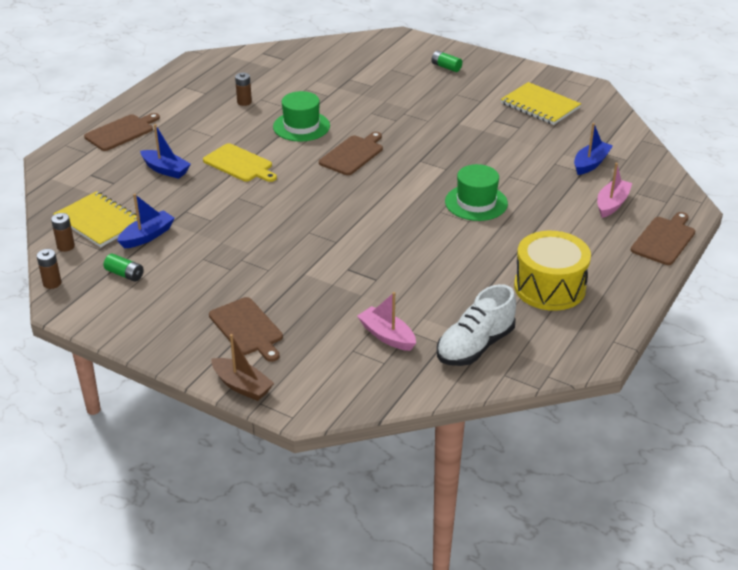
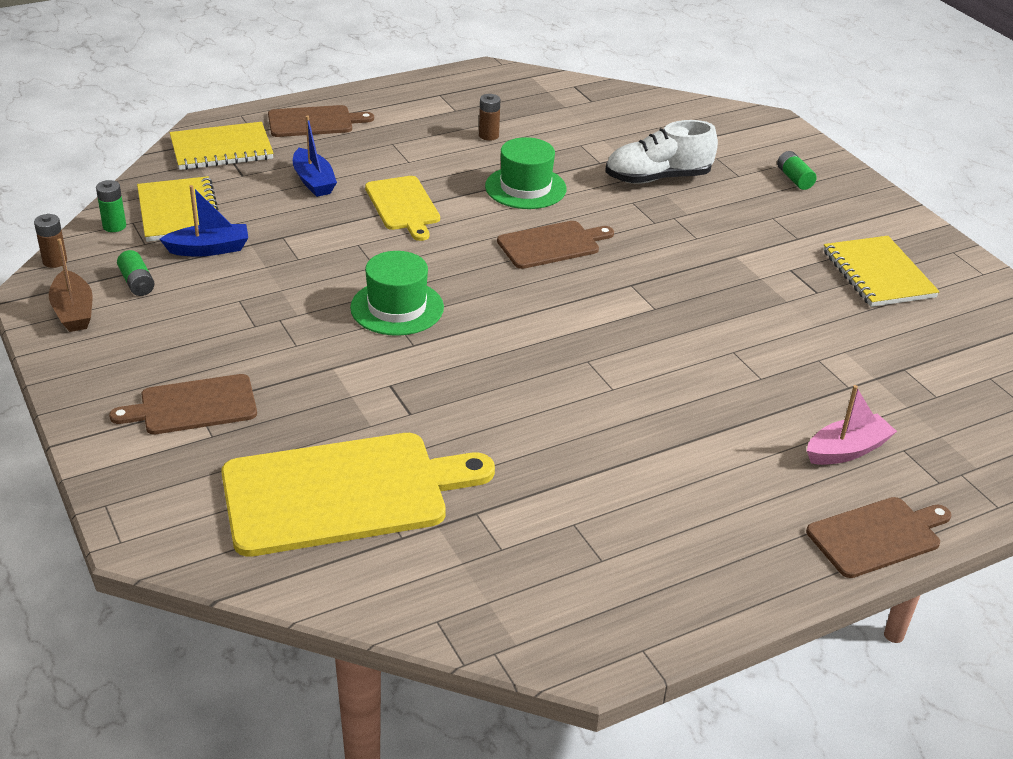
camera: 30 degrees right, 0 degrees up
brown battery [51,213,75,252] -> green battery [96,180,126,232]
brown cutting board [209,297,283,362] -> brown cutting board turned 75 degrees clockwise [109,374,257,434]
brown boat [211,334,274,401] -> brown boat moved to [49,239,93,332]
pink boat [357,292,416,351] -> yellow cutting board [221,433,495,557]
white shoe [437,284,516,366] -> white shoe moved to [605,120,718,184]
green hat [445,164,508,221] -> green hat moved to [350,251,444,336]
yellow drum [514,231,591,311] -> none
blue boat [574,123,613,175] -> none
none -> yellow notebook [170,122,274,170]

